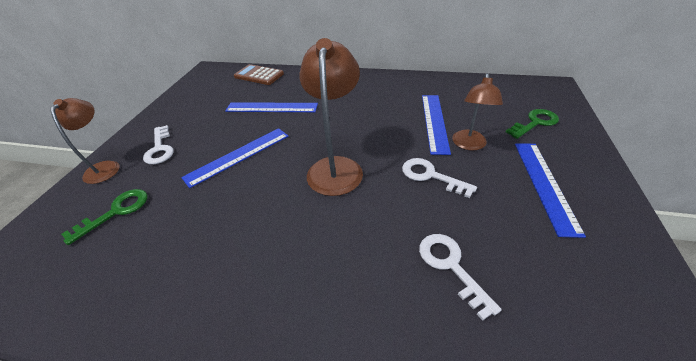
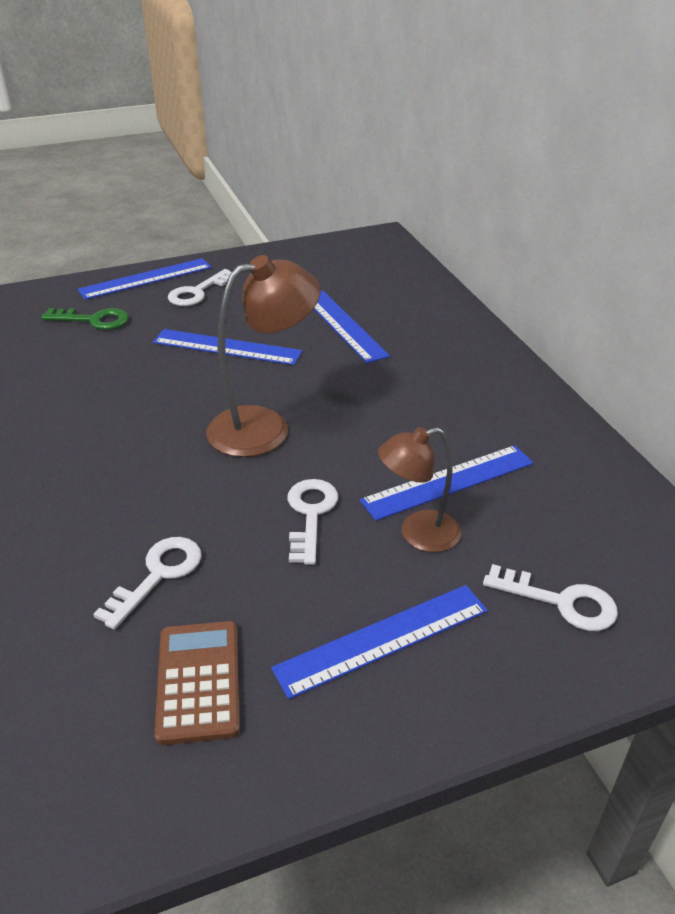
camera: 55 degrees right, 5 degrees down
brown lamp [50,98,120,184] -> blue ruler [78,258,212,300]
brown calculator [234,64,284,85] -> brown calculator moved to [154,621,240,745]
green key [506,109,559,139] -> white key [483,564,618,631]

